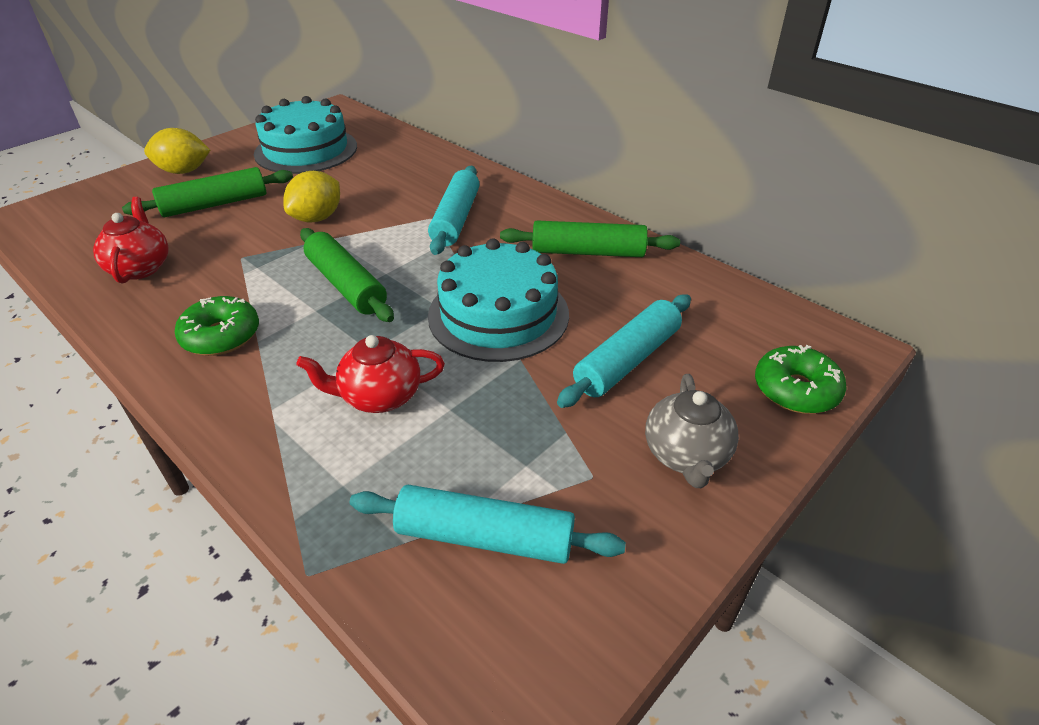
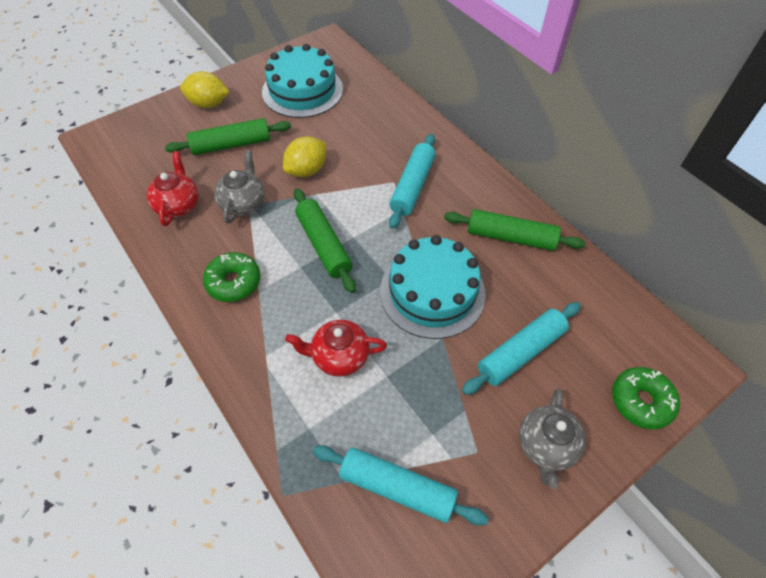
camera: 10 degrees right, 15 degrees up
none -> grey teapot [214,150,264,224]

